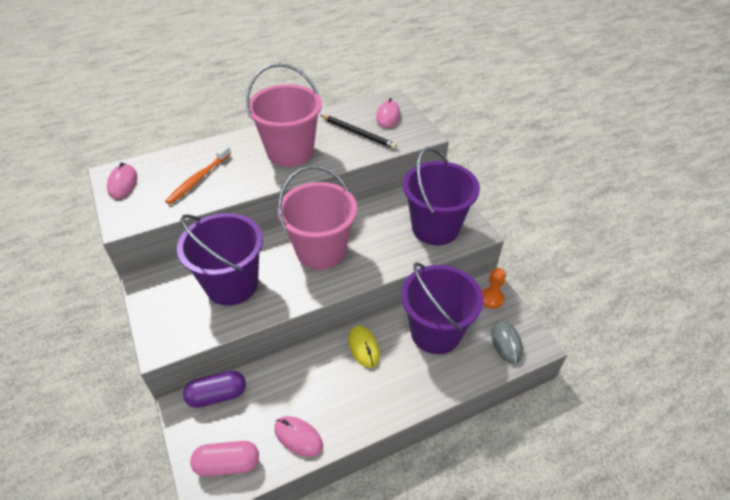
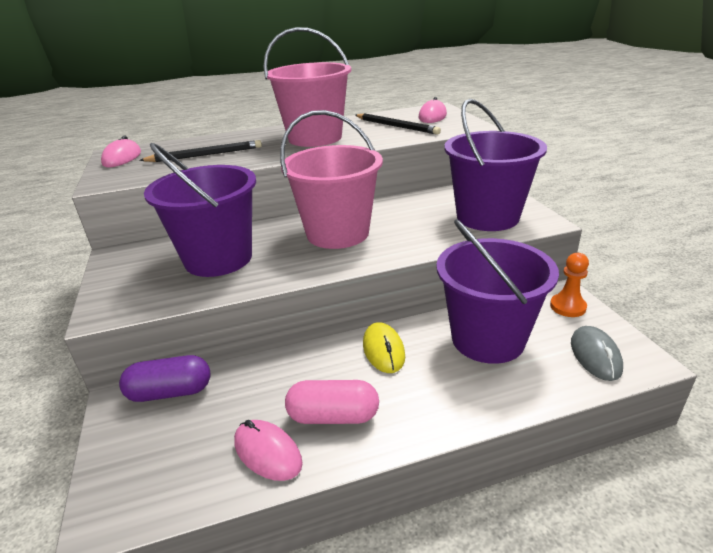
camera: 10 degrees right, 15 degrees down
orange toothbrush [165,145,231,205] -> black pencil [139,140,262,162]
pink capsule [190,441,259,477] -> pink capsule moved to [285,380,379,424]

